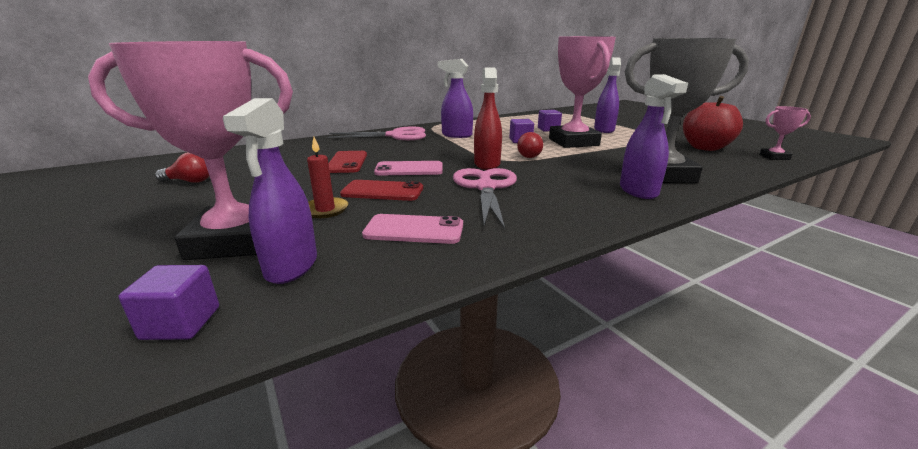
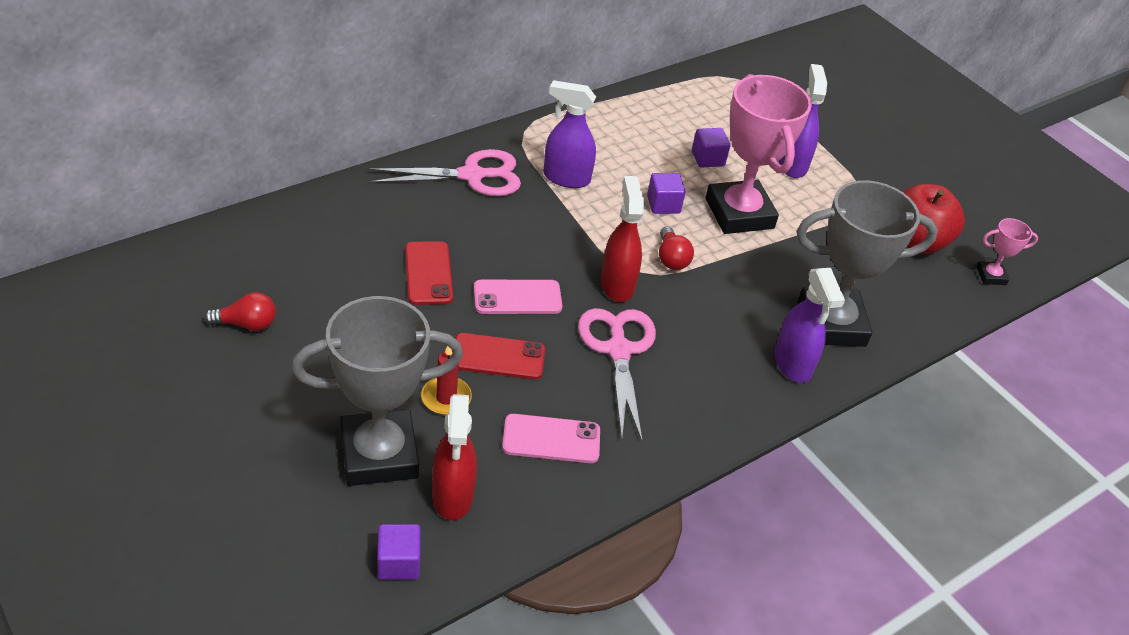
camera: 10 degrees left, 20 degrees up
pink trophy [88,41,293,260] -> grey trophy [291,296,463,486]
purple spray bottle [223,98,317,284] -> red spray bottle [432,394,477,520]

